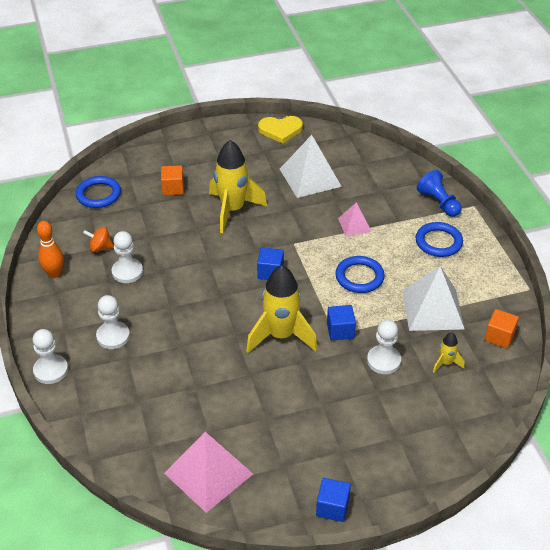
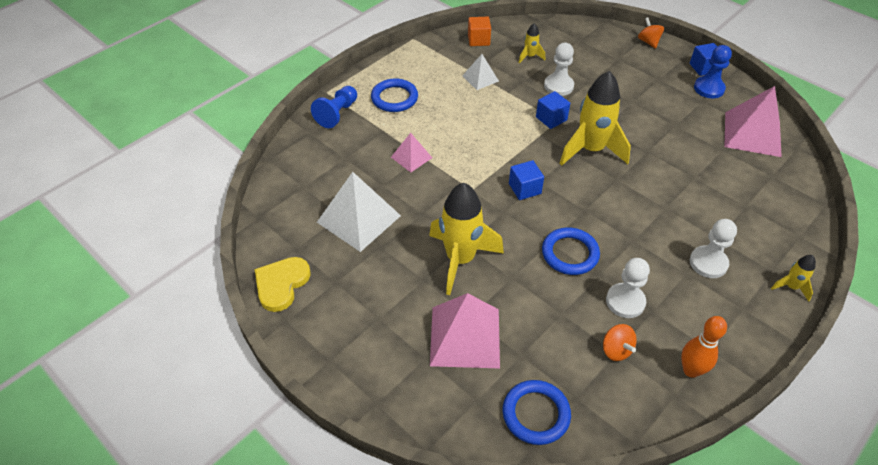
camera: 120 degrees left, 5 degrees up
white pawn [33,329,68,384] -> yellow rocket [771,255,816,302]
orange cube [161,165,184,195] -> pink pyramid [430,293,500,368]
yellow heart [258,116,303,144] -> yellow heart turned 120 degrees counterclockwise [255,257,311,312]
blue ring [335,256,385,293] -> blue ring moved to [542,227,600,275]
white pyramid [402,266,465,331] -> white pyramid [462,54,499,90], size x0.54
none -> orange spinning top [638,17,664,49]
none -> blue pawn [694,45,732,98]

